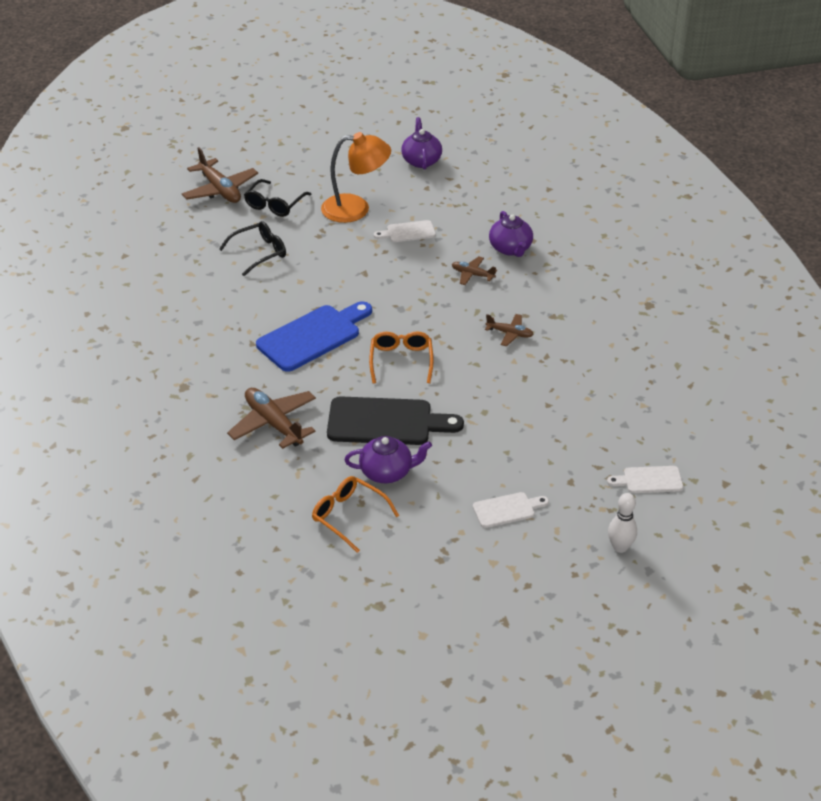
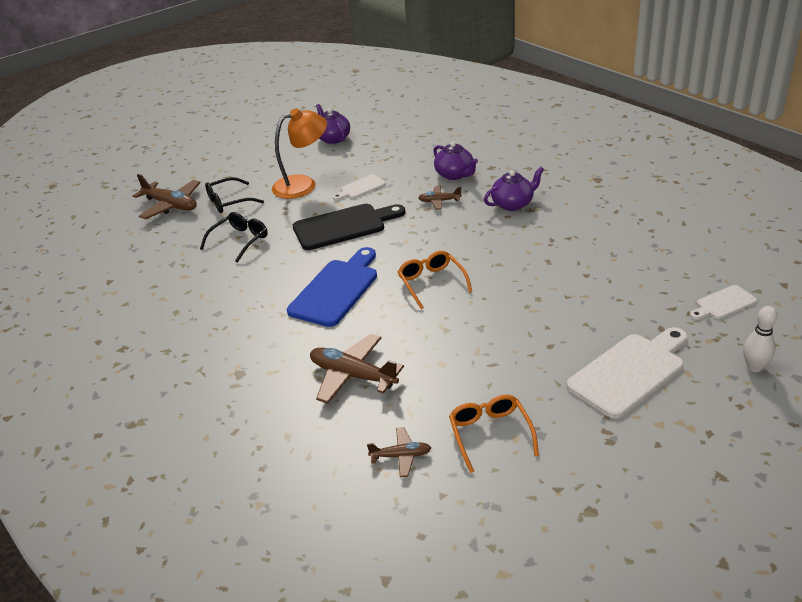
camera: 20 degrees left, 5 degrees down
black glasses [244,179,311,217] -> black glasses turned 60 degrees clockwise [205,177,264,213]
orange glasses [312,476,399,553] -> orange glasses turned 60 degrees clockwise [449,394,539,473]
black cutting board [327,396,464,445] -> black cutting board moved to [293,204,406,250]
purple teapot [344,436,432,483] -> purple teapot moved to [484,167,544,211]
white cutting board [473,492,549,528] -> white cutting board [567,327,688,419], size x1.90
brown plane [485,314,534,346] -> brown plane moved to [367,427,431,477]

